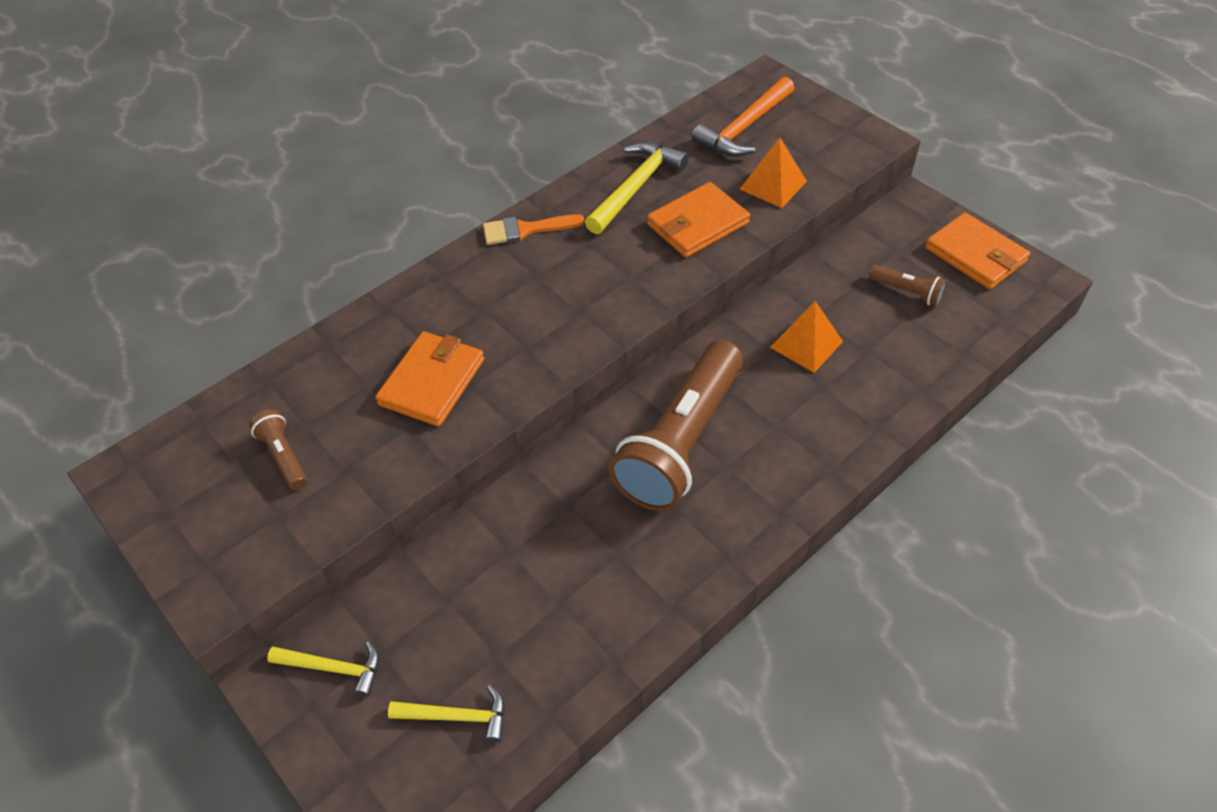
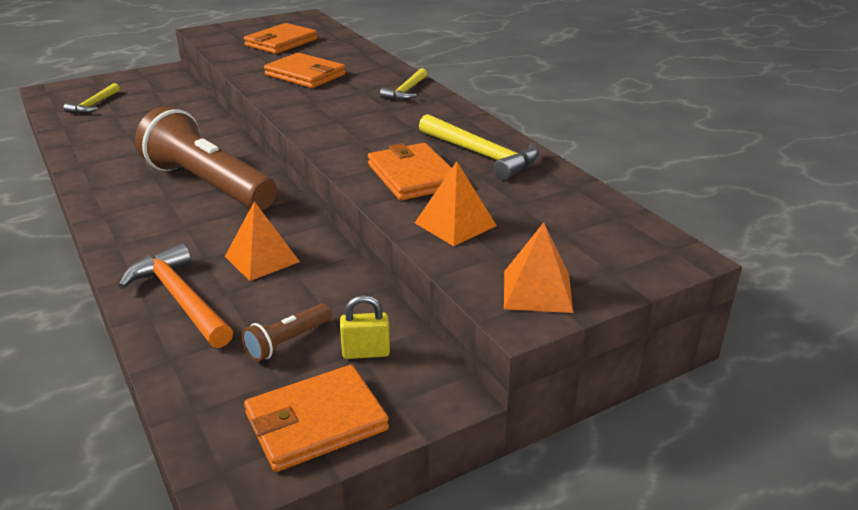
camera: 100 degrees right, 20 degrees down
brown flashlight [249,409,307,490] -> orange wallet [244,23,318,54]
yellow hammer [267,641,379,697] -> yellow hammer moved to [380,68,427,100]
orange brush [483,214,585,245] -> none
orange hammer [692,76,794,156] -> orange hammer moved to [119,243,233,348]
none -> yellow padlock [340,295,390,359]
none -> orange pyramid [504,223,573,313]

